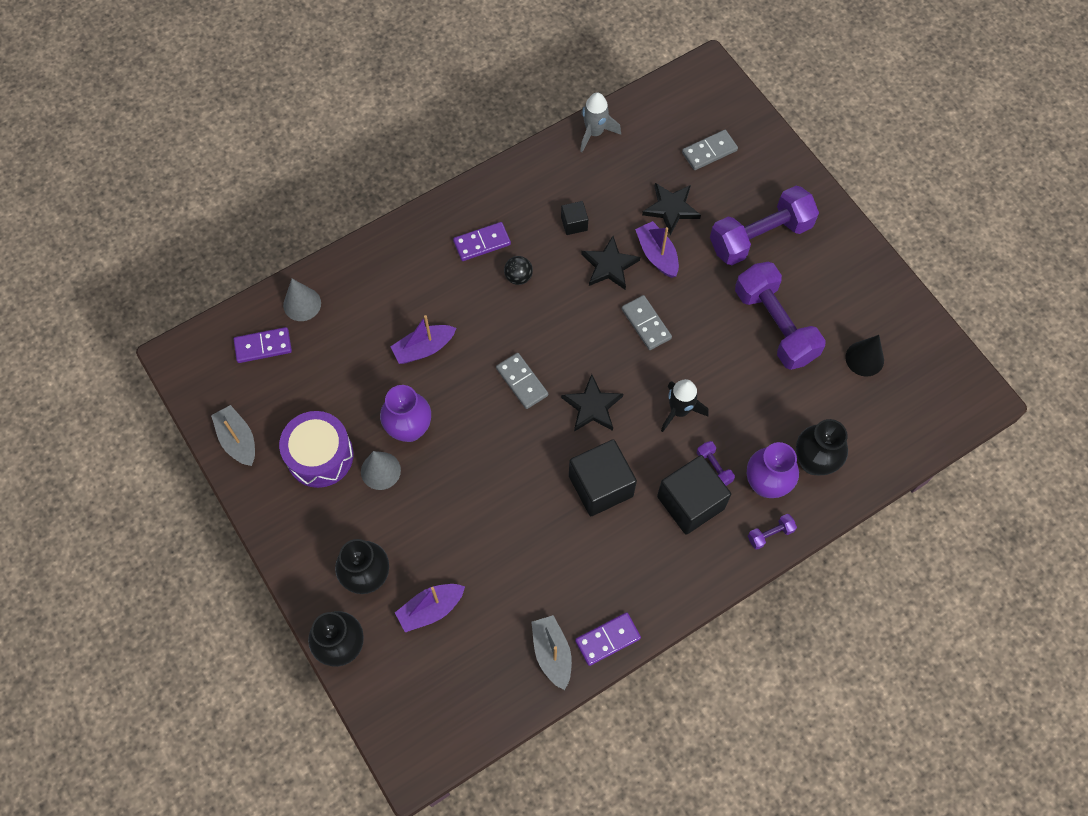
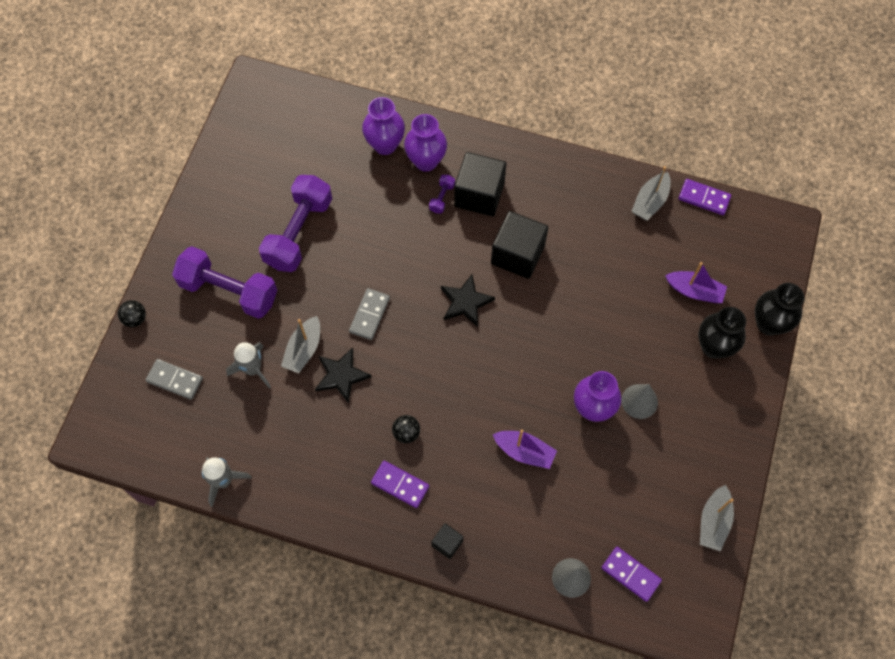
camera: 130 degrees left, 0 degrees up
purple drum [279,411,354,488] -> none
grey domino [496,353,548,409] -> none
black cube [561,201,588,235] -> black cube moved to [431,523,464,559]
purple domino [575,612,641,666] -> purple domino moved to [678,179,731,215]
purple boat [635,221,679,278] -> grey boat [281,316,320,374]
black star [642,183,701,235] -> grey rocket [226,342,271,389]
black rocket [661,379,708,432] -> none
purple dumbbell [748,514,797,550] -> none
black vase [796,419,848,475] -> purple vase [362,97,405,155]
black cone [845,335,884,377] -> none
none -> black ball [118,300,146,327]

